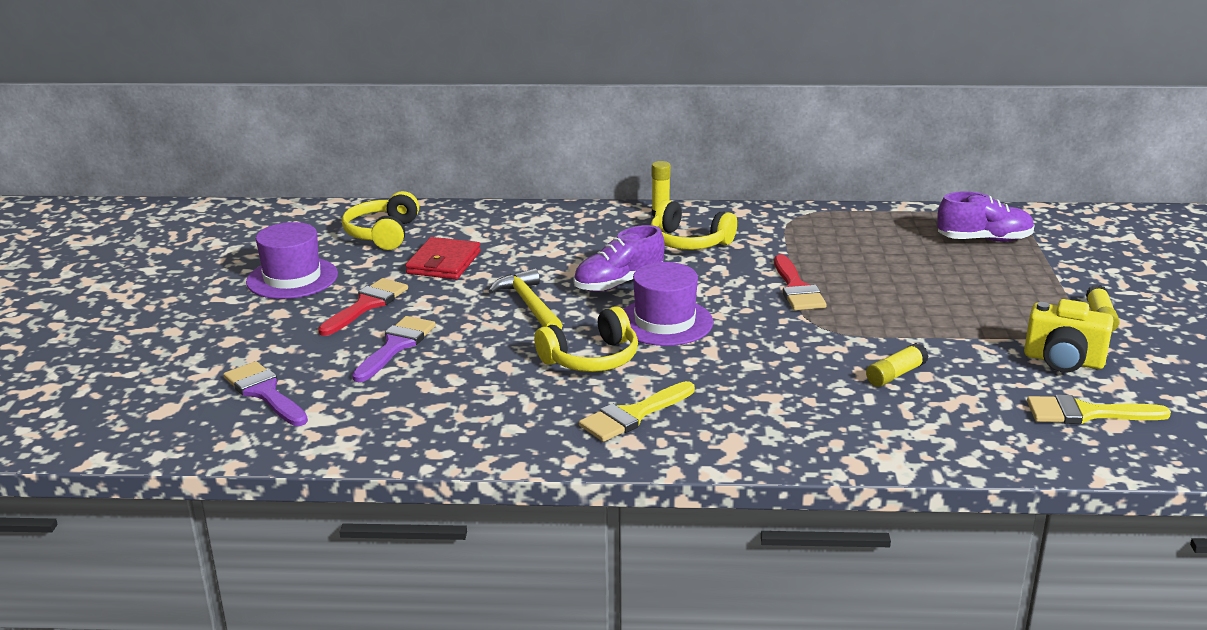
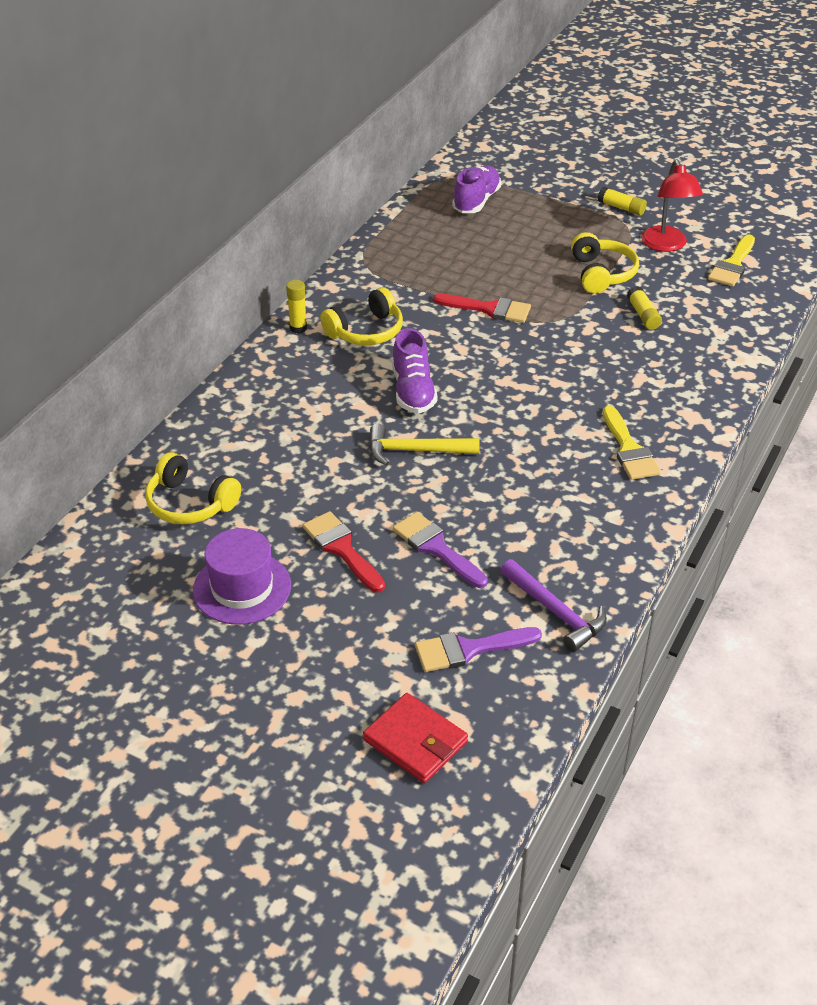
camera: 65 degrees left, 15 degrees up
red wallet [405,237,481,279] -> red wallet moved to [363,693,468,783]
yellow headphones [534,306,638,372] -> yellow headphones moved to [571,232,639,294]
purple hat [623,262,713,346] -> none
yellow camera [1024,299,1114,373] -> red lamp [641,159,703,252]
none -> purple hammer [501,559,607,652]

